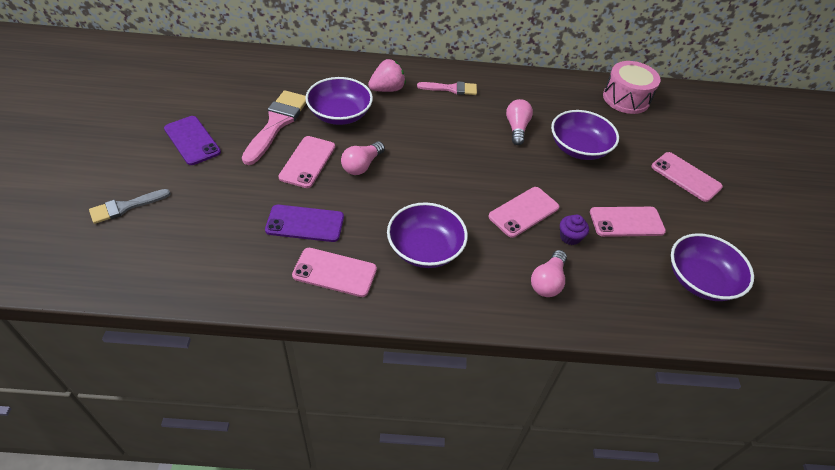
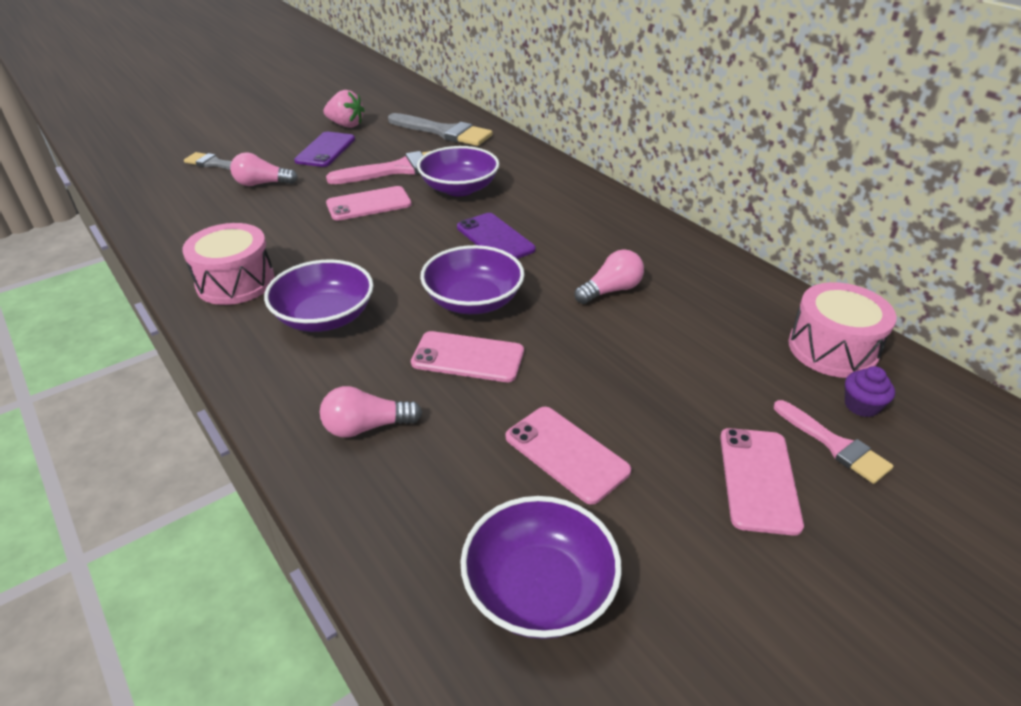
camera: 55 degrees right, 10 degrees down
purple phone [265,205,344,242] -> purple phone moved to [457,213,536,259]
pink phone [292,248,377,297] -> pink drum [182,223,275,305]
pink light bulb [341,141,385,175] -> pink light bulb moved to [230,152,298,186]
pink strawberry [368,59,406,92] -> pink strawberry moved to [323,90,365,128]
pink brush [417,81,477,95] -> pink brush moved to [774,400,893,484]
purple bowl [551,110,619,160] -> purple bowl moved to [420,245,524,314]
purple cupcake [560,215,589,245] -> purple cupcake moved to [845,366,895,417]
none -> grey brush [388,113,493,146]

